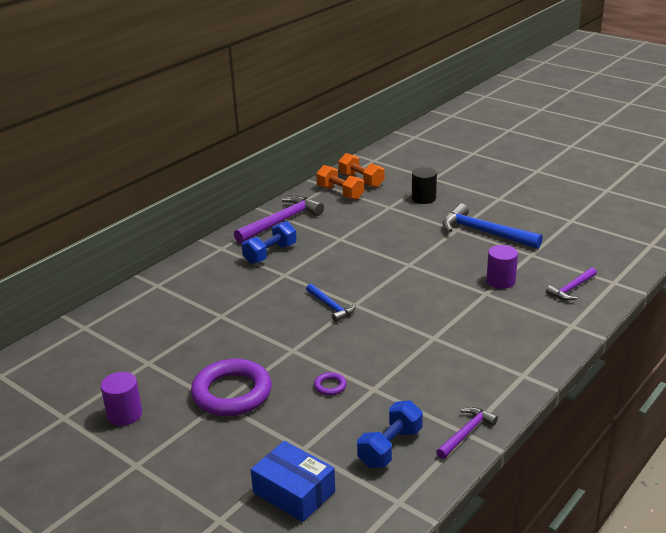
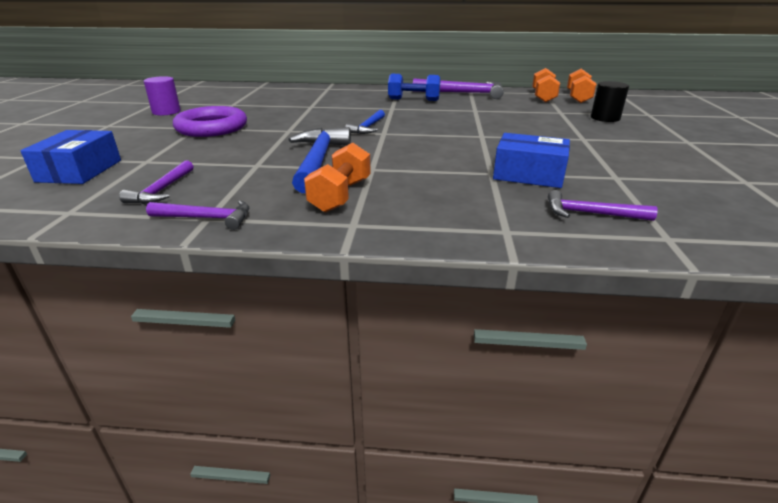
camera: 55 degrees right, 0 degrees up
purple ring [314,372,347,396] -> none
blue dumbbell [357,401,423,468] -> purple hammer [119,160,193,204]
blue hammer [443,203,543,249] -> blue hammer moved to [289,127,351,193]
purple cylinder [486,245,518,289] -> blue box [493,133,570,188]
none -> orange dumbbell [304,142,371,213]

